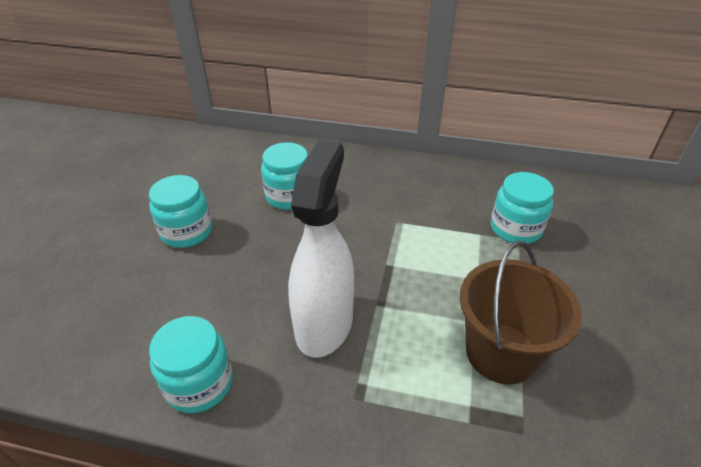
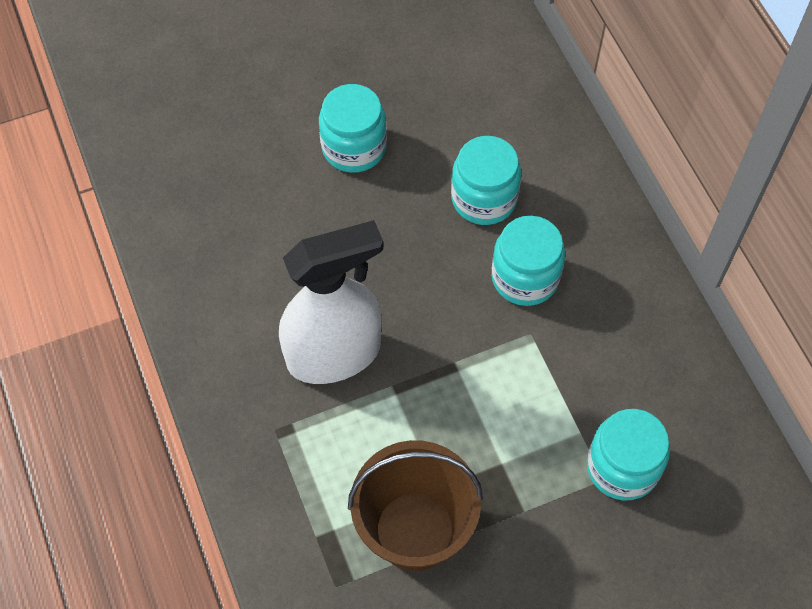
camera: 55 degrees right, 20 degrees up
turquoise jar [149,316,233,413] -> turquoise jar moved to [491,216,565,306]

